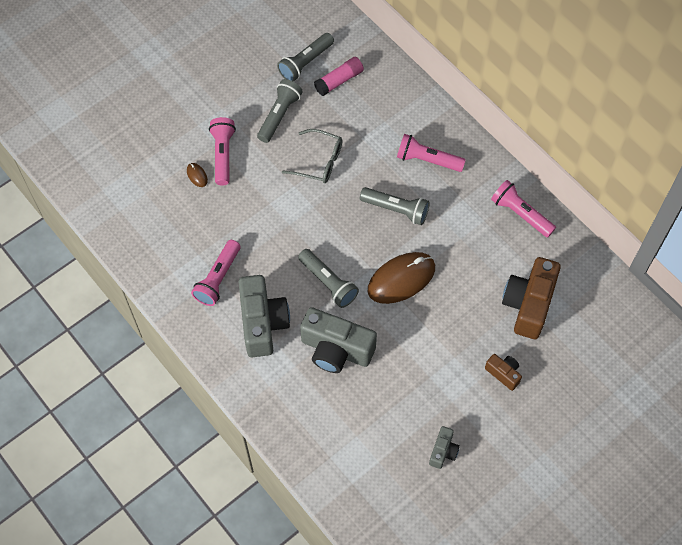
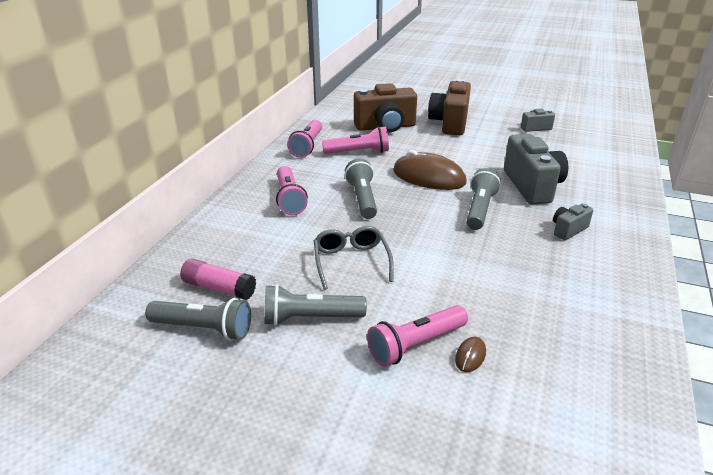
camera: 120 degrees left, 30 degrees down
pink flashlight [191,240,240,306] -> pink flashlight moved to [322,126,389,154]
grey camera [239,275,290,357] -> grey camera [553,204,593,240], size x0.50
brown camera [485,354,522,391] -> brown camera [428,79,471,135], size x2.02

